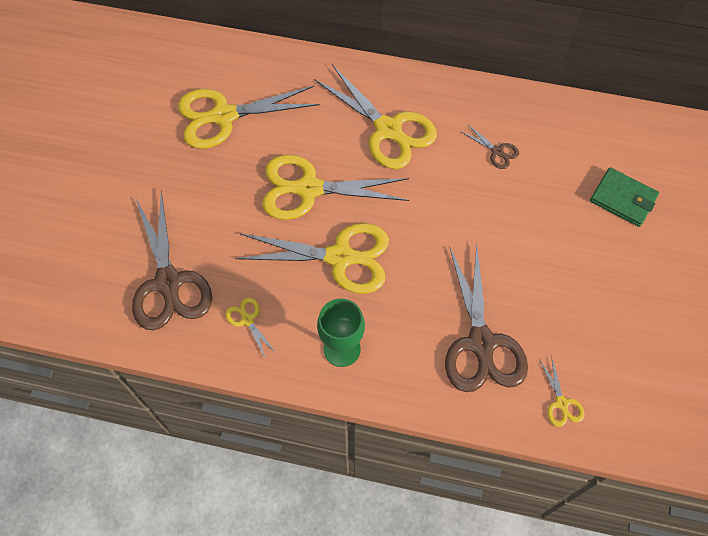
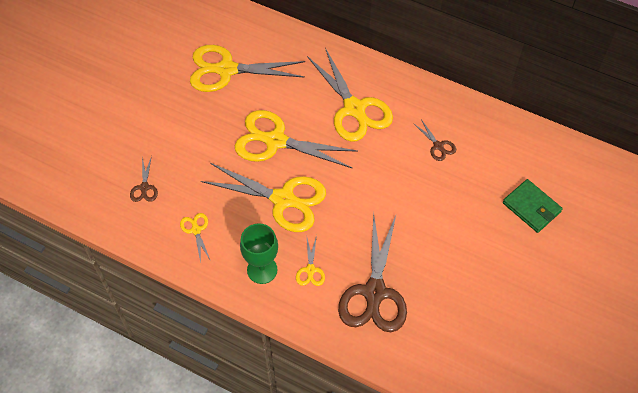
camera: 15 degrees right, 5 degrees down
brown scissors [132,190,212,330] -> brown scissors [130,156,158,202], size x0.44
yellow scissors [539,356,584,427] -> yellow scissors moved to [296,235,325,286]

